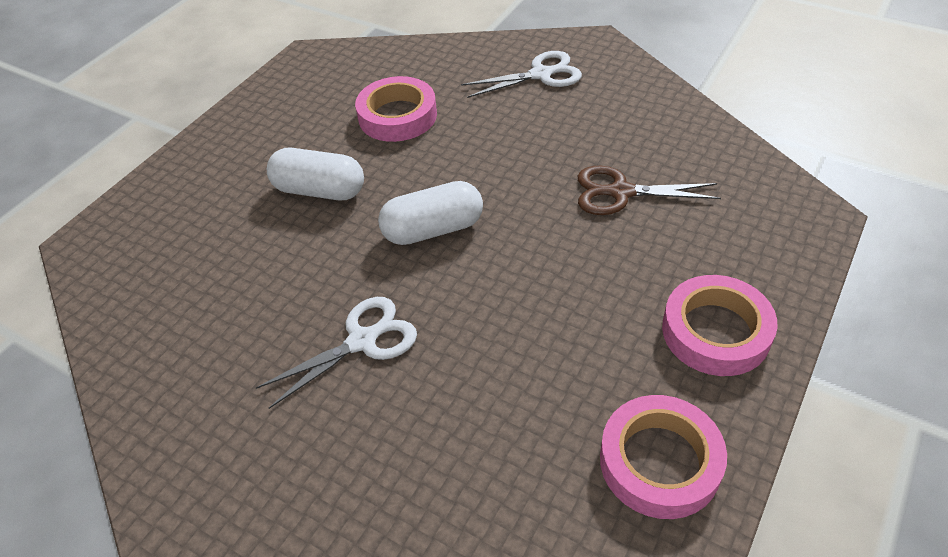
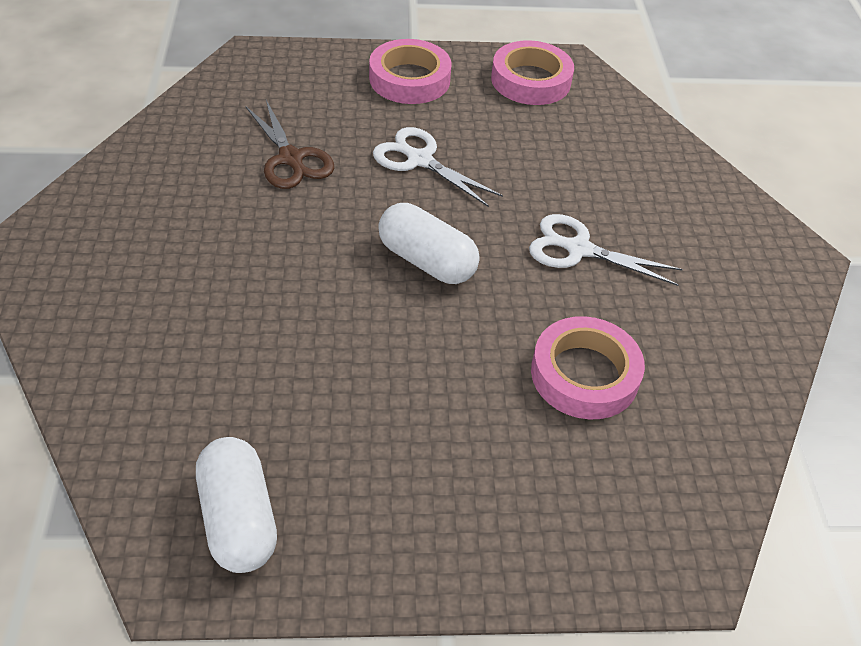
camera: 130 degrees left, 0 degrees up
white capsule [267,148,364,200] -> white capsule moved to [196,437,277,573]
pink tape [355,76,437,142] -> pink tape moved to [531,316,645,419]
white scissors [461,51,582,98] -> white scissors moved to [373,127,503,207]

